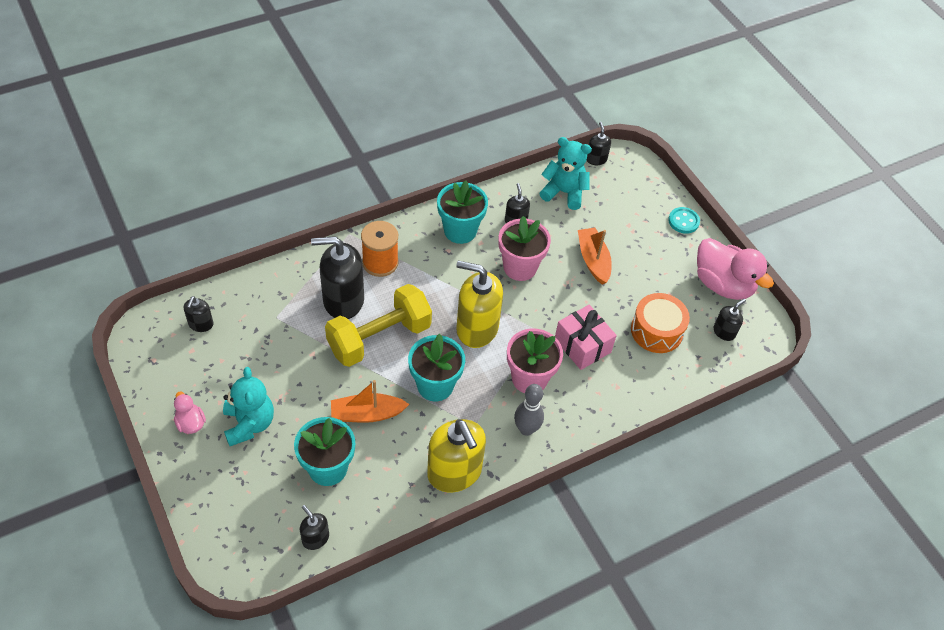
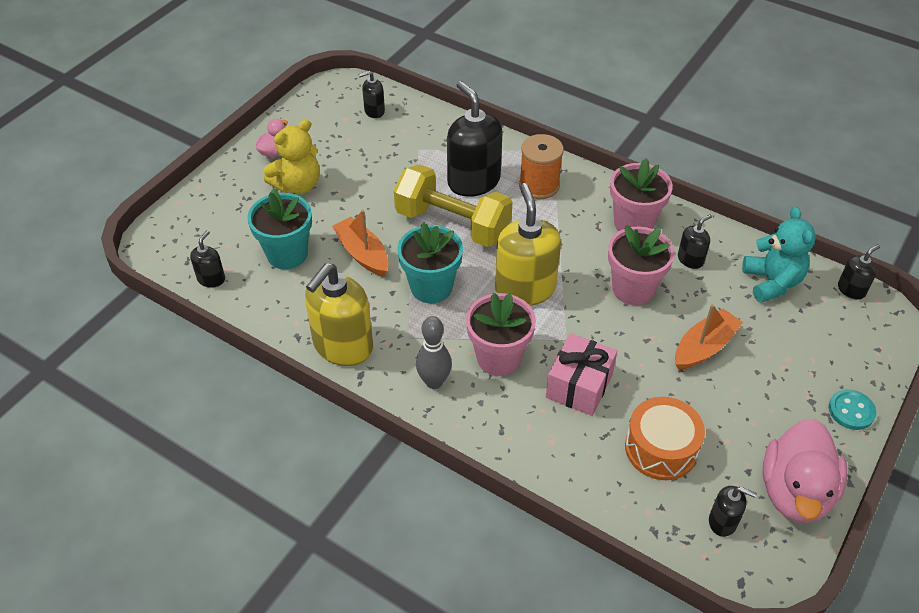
camera: 65 degrees right, 5 degrees down
turquoise teddy bear [223,367,274,446] -> yellow teddy bear [263,119,320,194]
turquoise flower pot [437,181,488,244] -> pink flower pot [610,158,673,231]

